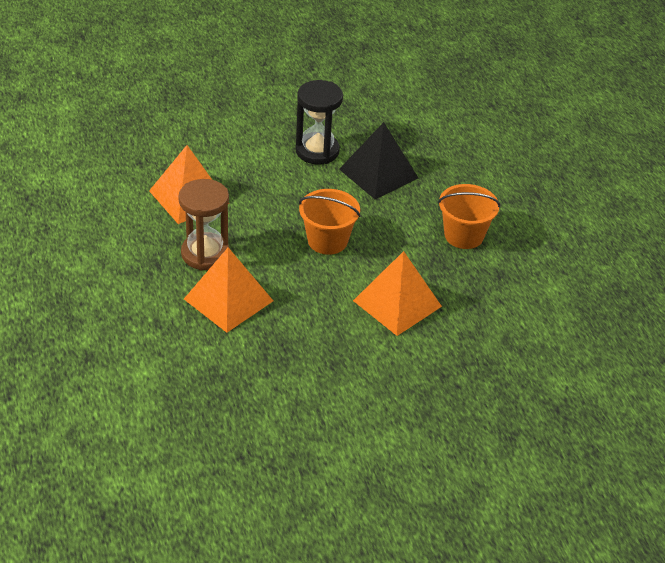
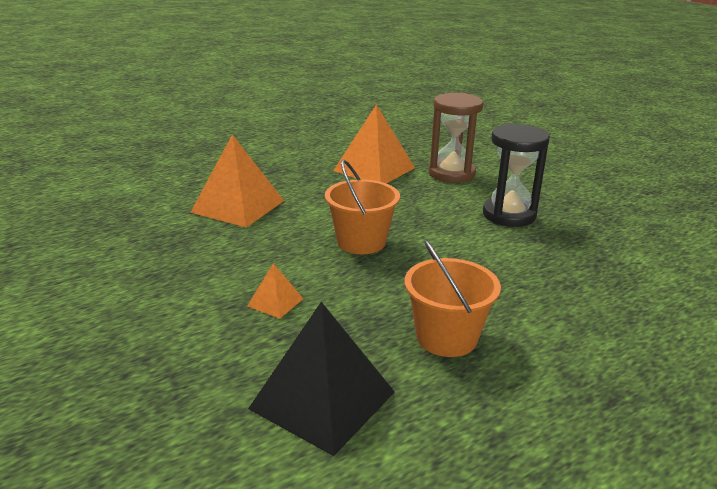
camera: 75 degrees right, 15 degrees down
brown hourglass [178,179,230,270] -> brown hourglass moved to [429,93,483,183]
black pyramid [339,122,418,199] -> black pyramid moved to [248,302,395,456]
orange pyramid [353,251,442,336] -> orange pyramid [247,263,303,319], size x0.47

